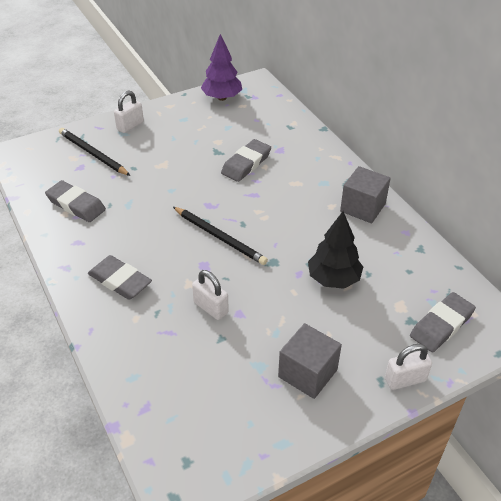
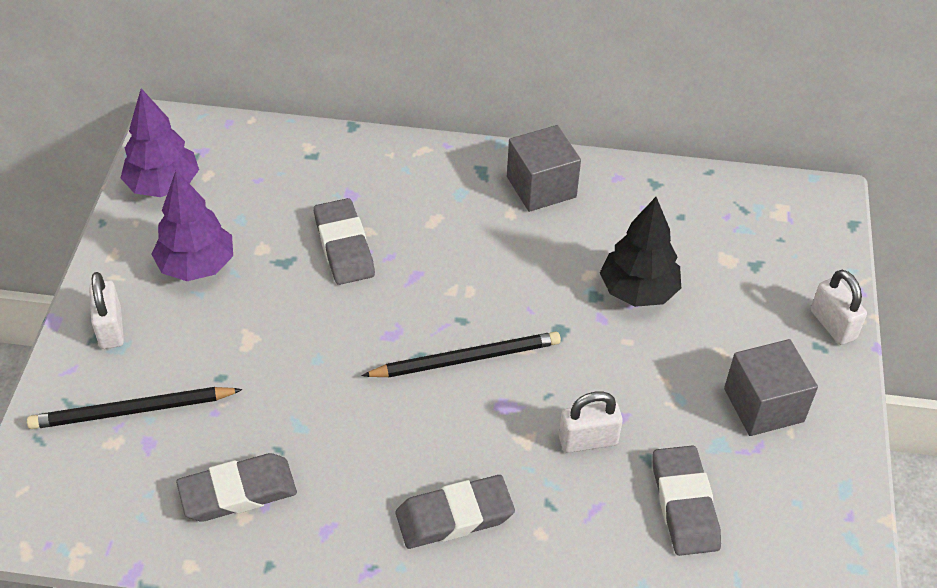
camera: 55 degrees left, 5 degrees up
white padlock [385,344,432,390] -> white padlock turned 45 degrees counterclockwise [811,270,867,345]
grey eraser [410,292,476,352] -> grey eraser moved to [653,445,721,556]
none -> purple tree [151,170,233,281]

